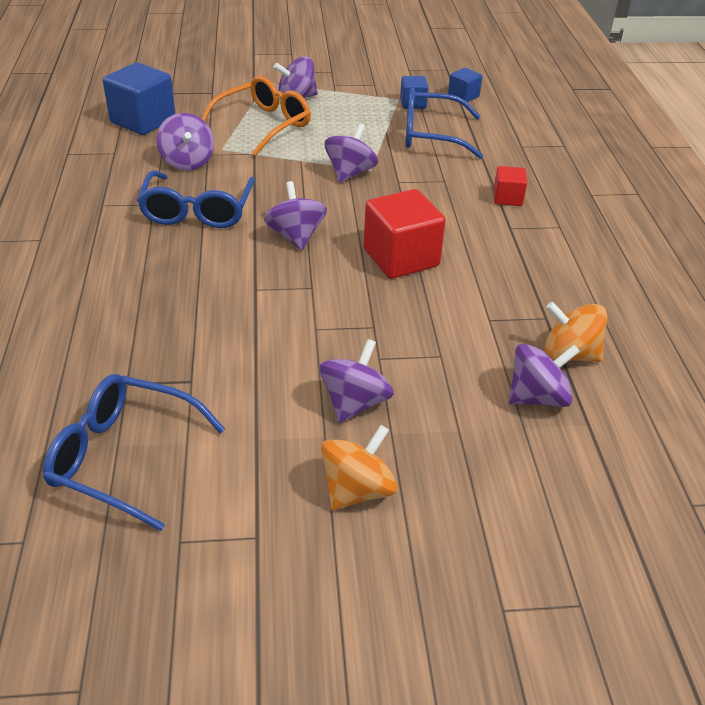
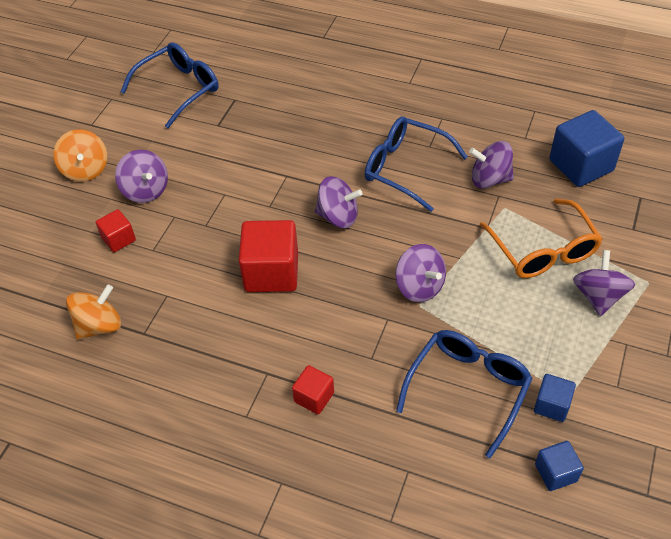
camera: 120 degrees right, 10 degrees up
purple spinning top [509,344,580,407] -> none
none -> red cube [96,209,136,252]

